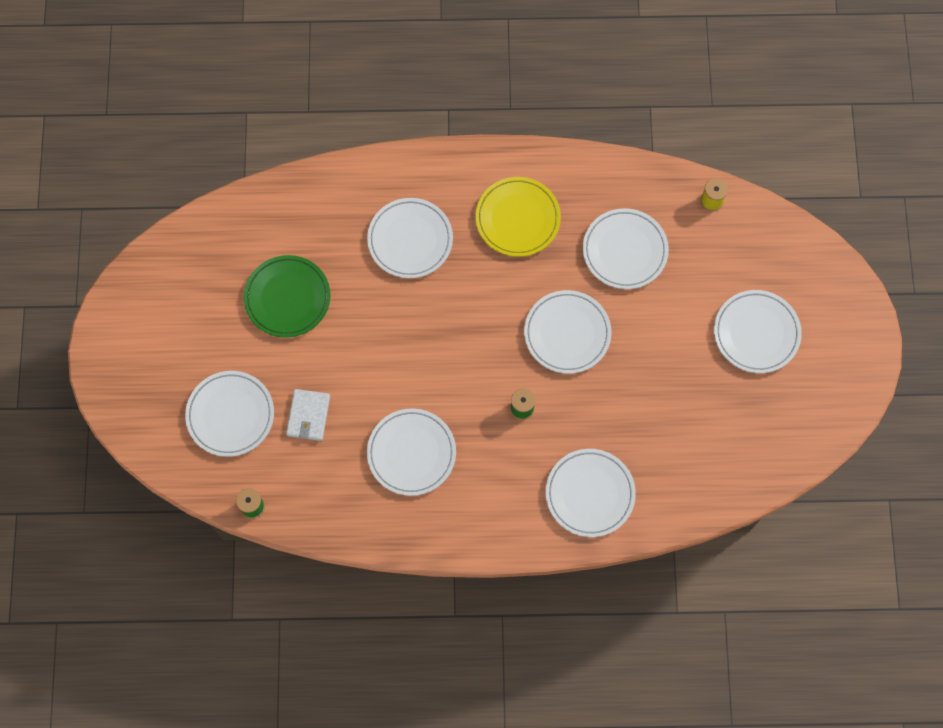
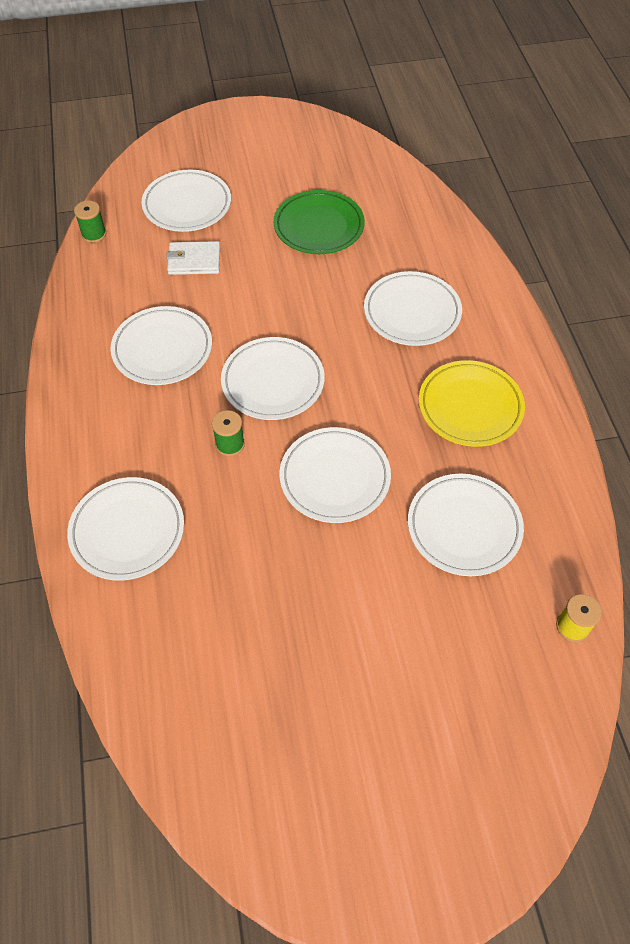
camera: 80 degrees right, 15 degrees down
white plate [714,290,802,373] -> white plate moved to [221,337,325,420]

